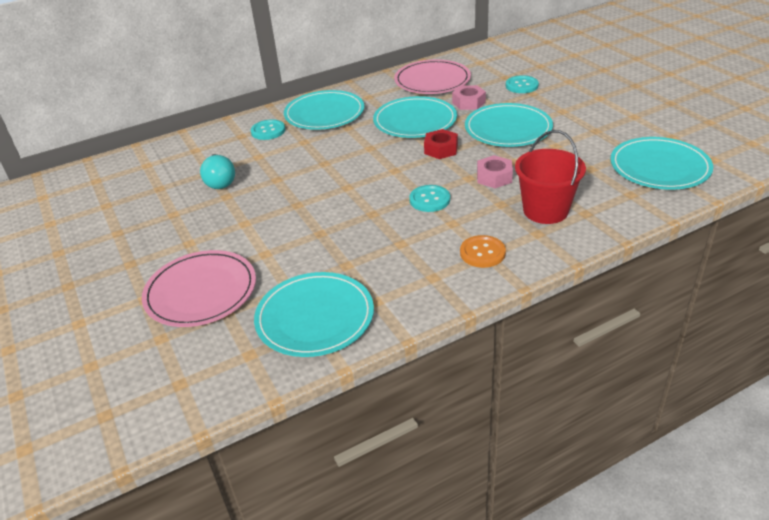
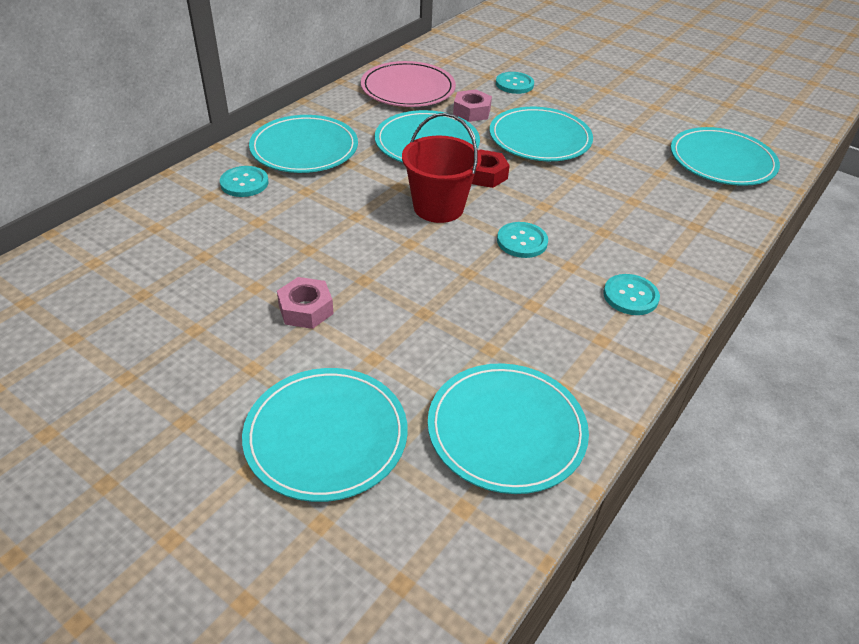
camera: 30 degrees left, 5 degrees up
pink plate [142,250,256,327] -> turquoise plate [242,368,407,502]
turquoise light bulb [200,154,235,189] -> none
orange button [460,235,506,268] -> turquoise button [603,274,660,315]
pink nut [477,155,513,188] -> pink nut moved to [277,277,334,329]
red bucket [515,130,586,224] -> red bucket moved to [402,113,481,223]

